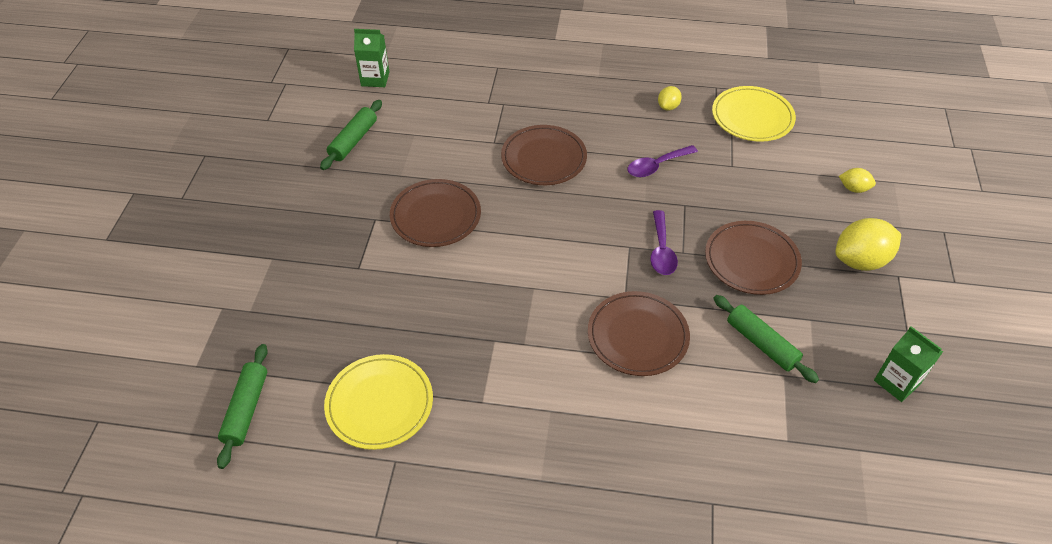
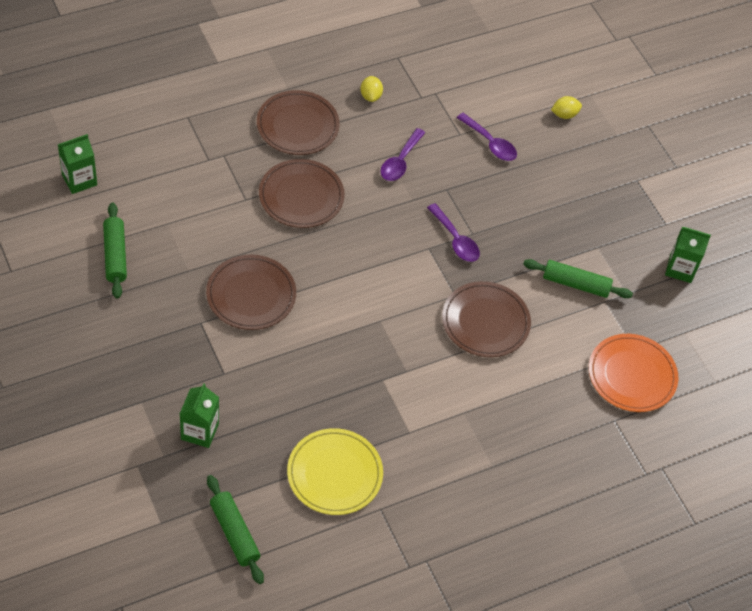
camera: 40 degrees left, 5 degrees up
brown plate [705,221,802,295] -> brown plate moved to [257,90,340,155]
yellow plate [712,86,796,142] -> none
yellow lemon [835,218,901,271] -> none
none -> green carton [180,384,219,448]
none -> purple spoon [457,113,517,161]
none -> orange plate [589,334,678,412]

